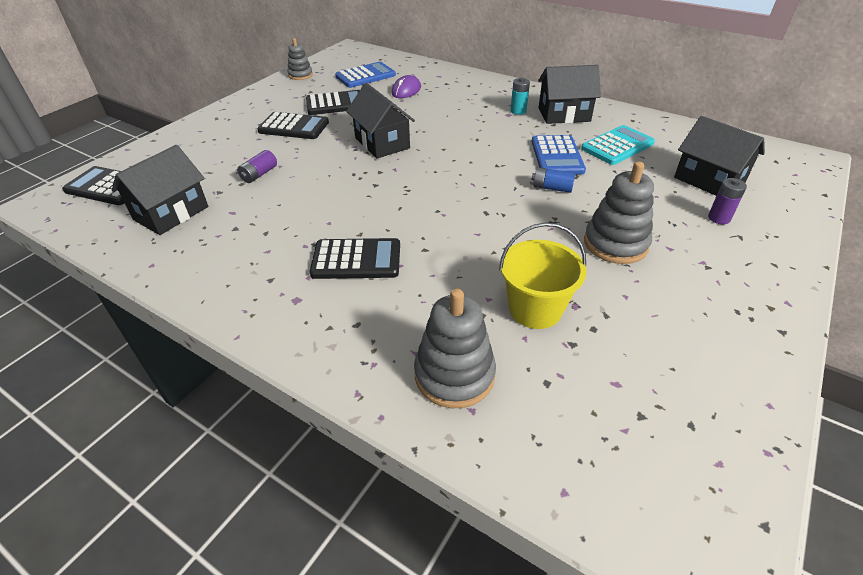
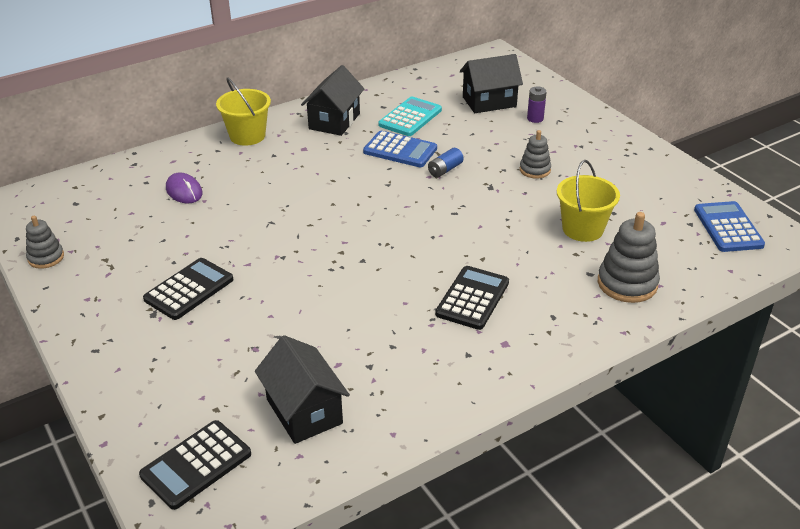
camera: 65 degrees left, 5 degrees down
purple battery [237,150,277,183] -> none
black calculator [306,90,360,115] -> none
blue calculator [335,62,396,88] -> blue calculator moved to [694,201,765,252]
black house [346,83,415,158] -> none
turquoise battery [511,77,530,115] -> none
turquoise calculator [581,125,655,165] -> turquoise calculator turned 45 degrees clockwise [379,97,442,136]
grey stacking toy [584,162,654,264] -> grey stacking toy [520,130,551,179], size x0.61
none -> yellow bucket [216,77,271,146]

